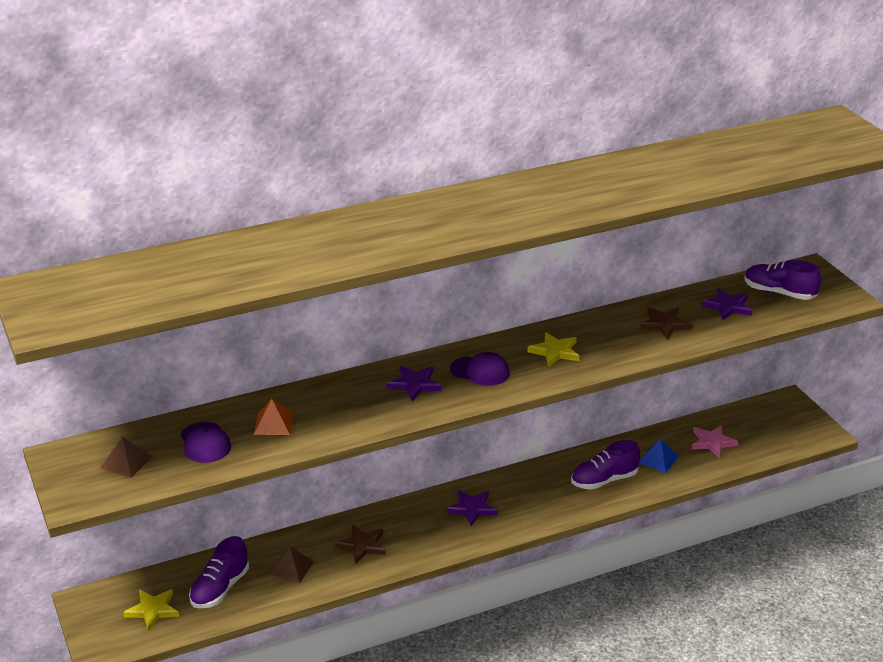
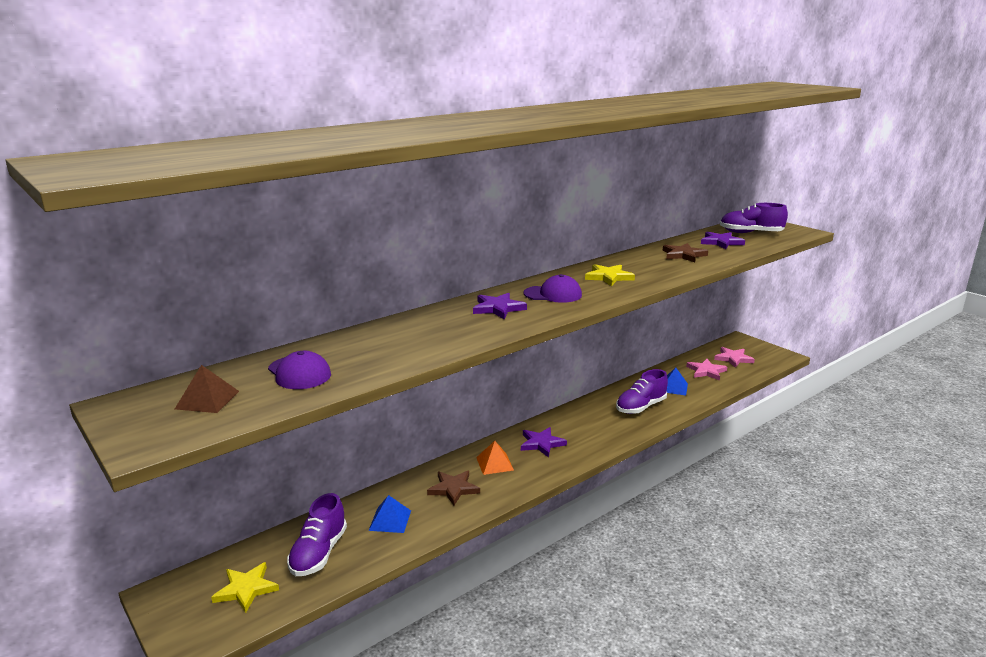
camera: 15 degrees left, 10 degrees down
orange pyramid [254,399,294,435] -> orange pyramid moved to [476,441,514,475]
brown pyramid [269,546,314,583] -> blue pyramid [369,495,411,533]
none -> pink star [714,347,755,368]

